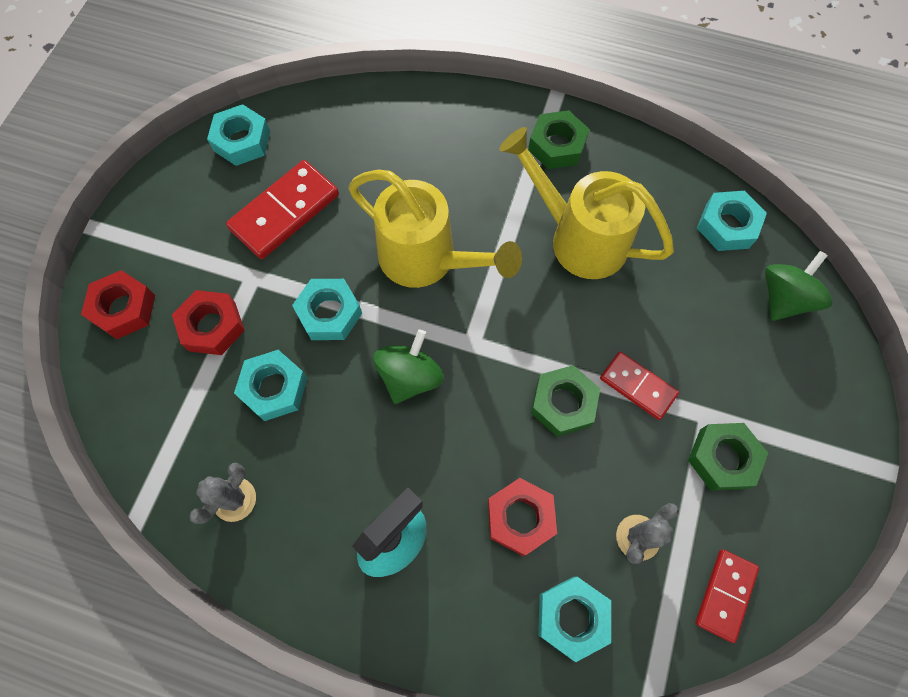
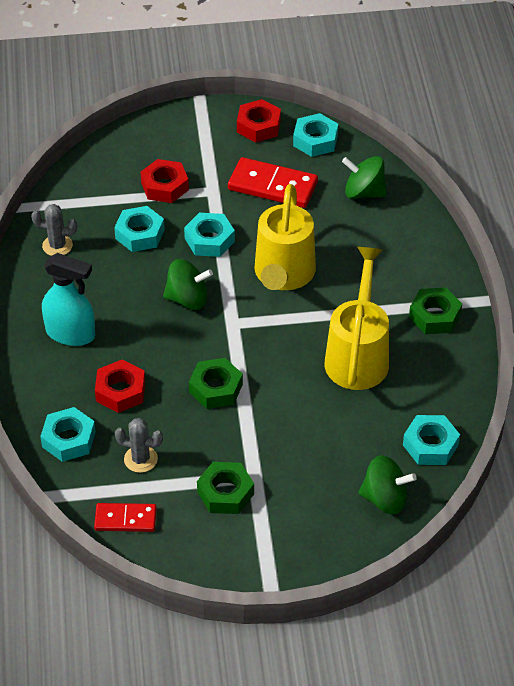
camera: 65 degrees right, 20 degrees down
red nut [81,270,155,339] -> red nut moved to [237,99,281,143]
red domino [600,351,679,420] -> none
none -> green spinning top [342,156,387,199]

